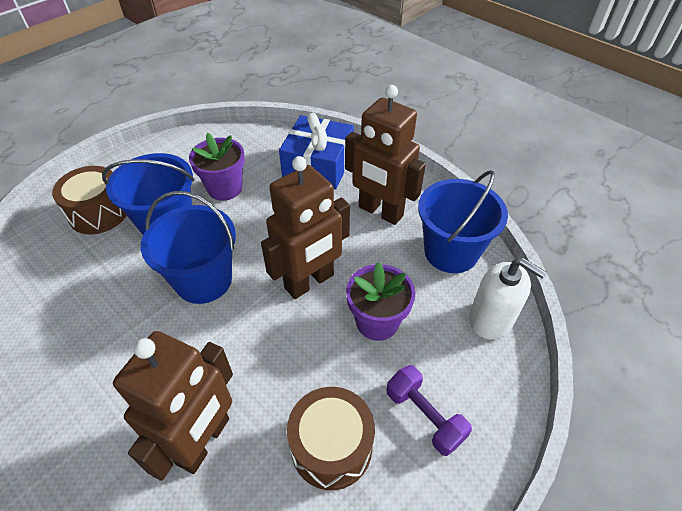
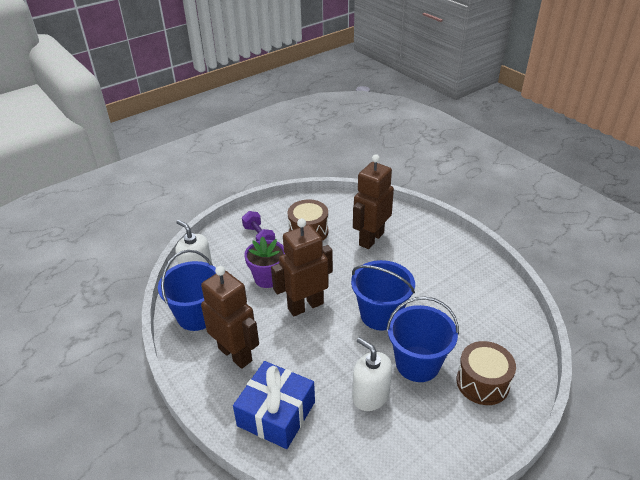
camera: 170 degrees left, 10 degrees down
purple flower pot [189,133,245,201] -> white soap dispenser [352,337,392,411]

